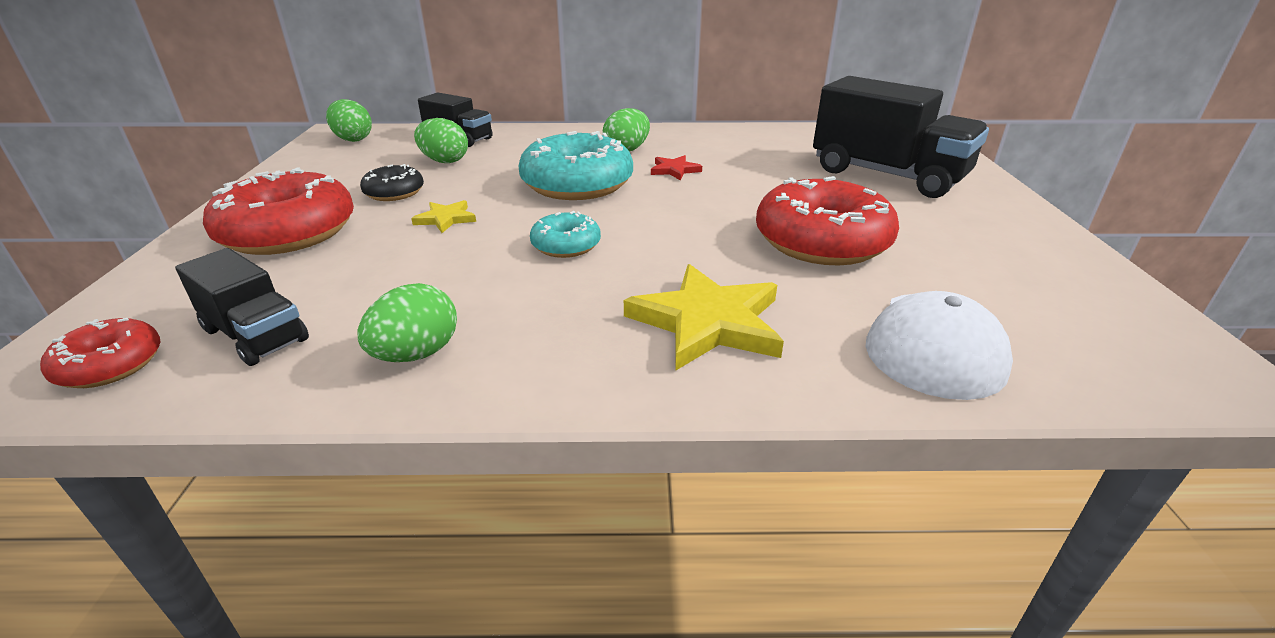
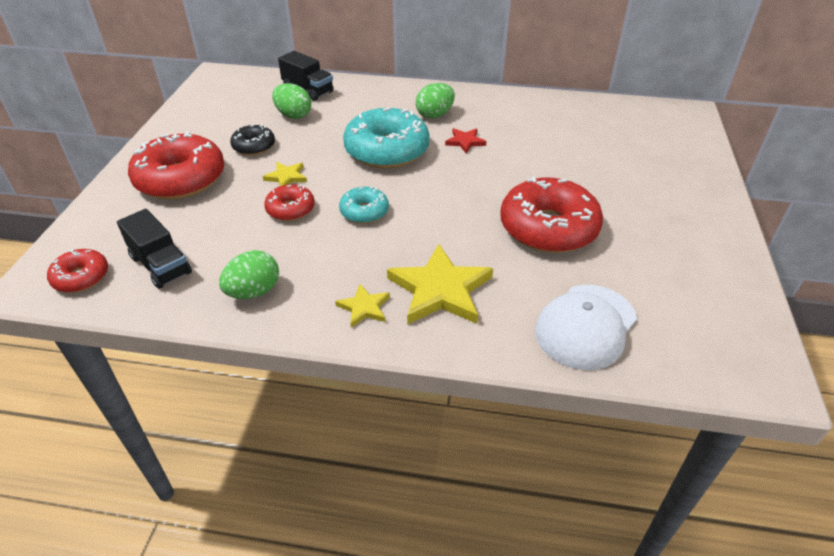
camera: 10 degrees right, 10 degrees up
green egg [326,99,372,142] -> none
black truck [813,76,989,198] -> none
none -> red donut [264,184,315,221]
none -> yellow star [335,284,390,327]

